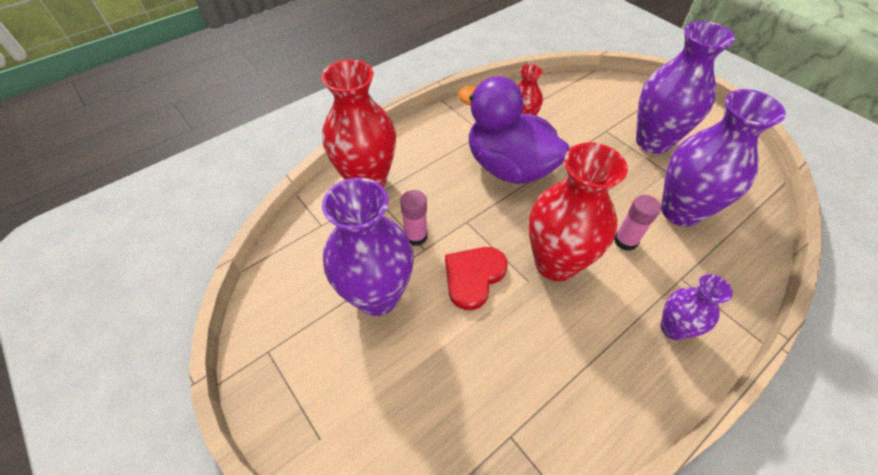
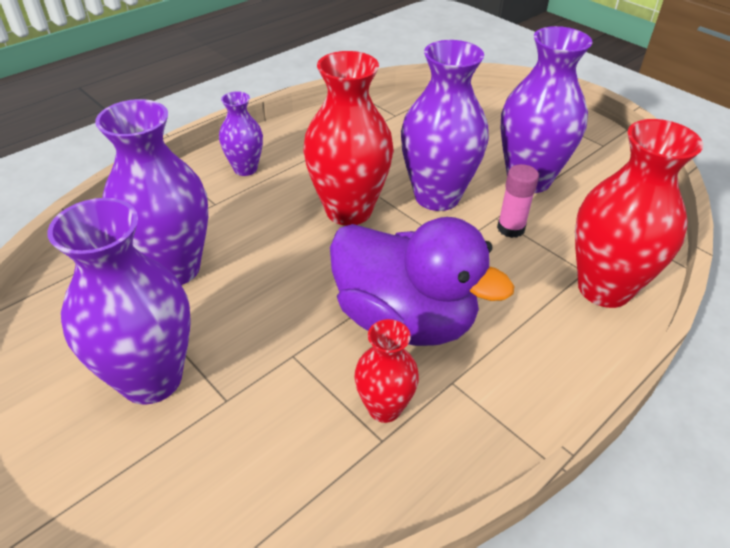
camera: 175 degrees right, 10 degrees down
red heart [445,247,508,310] -> purple vase [401,40,489,211]
pink glue stick [614,195,661,251] -> none

